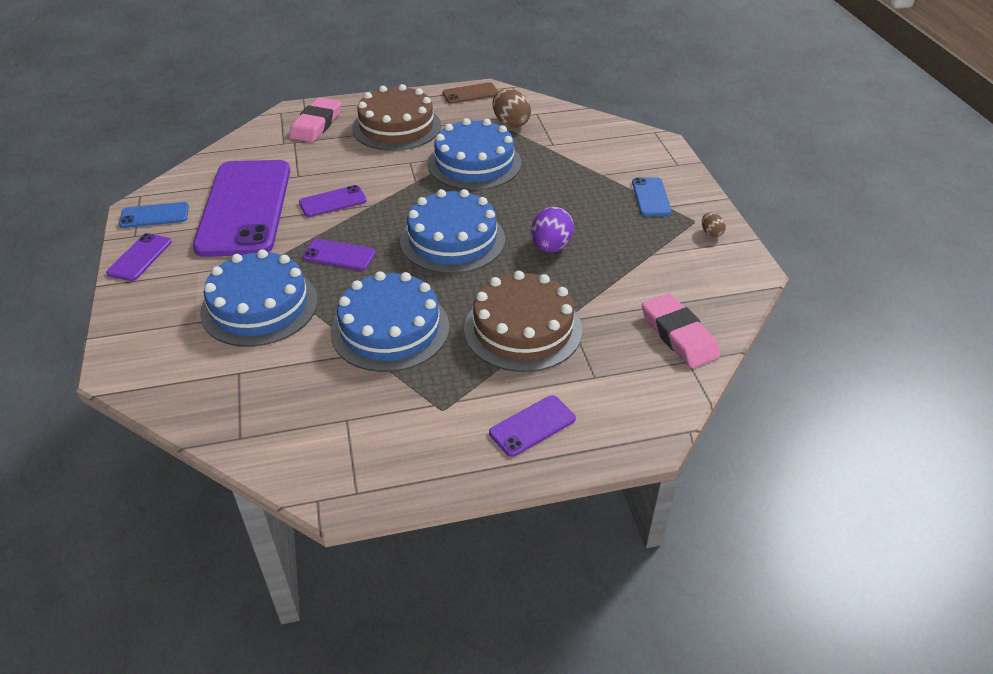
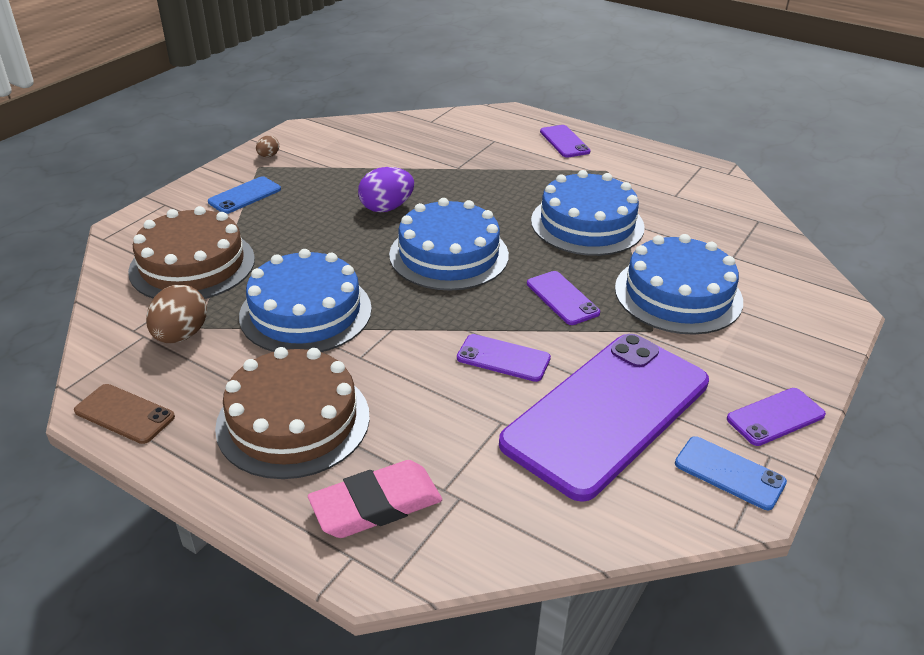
camera: 135 degrees left, 5 degrees down
brown cake [464,271,582,372] -> brown cake moved to [128,206,255,299]
purple phone [489,395,576,457] -> purple phone turned 60 degrees clockwise [540,125,591,158]
pink eraser [642,293,720,368] -> none

